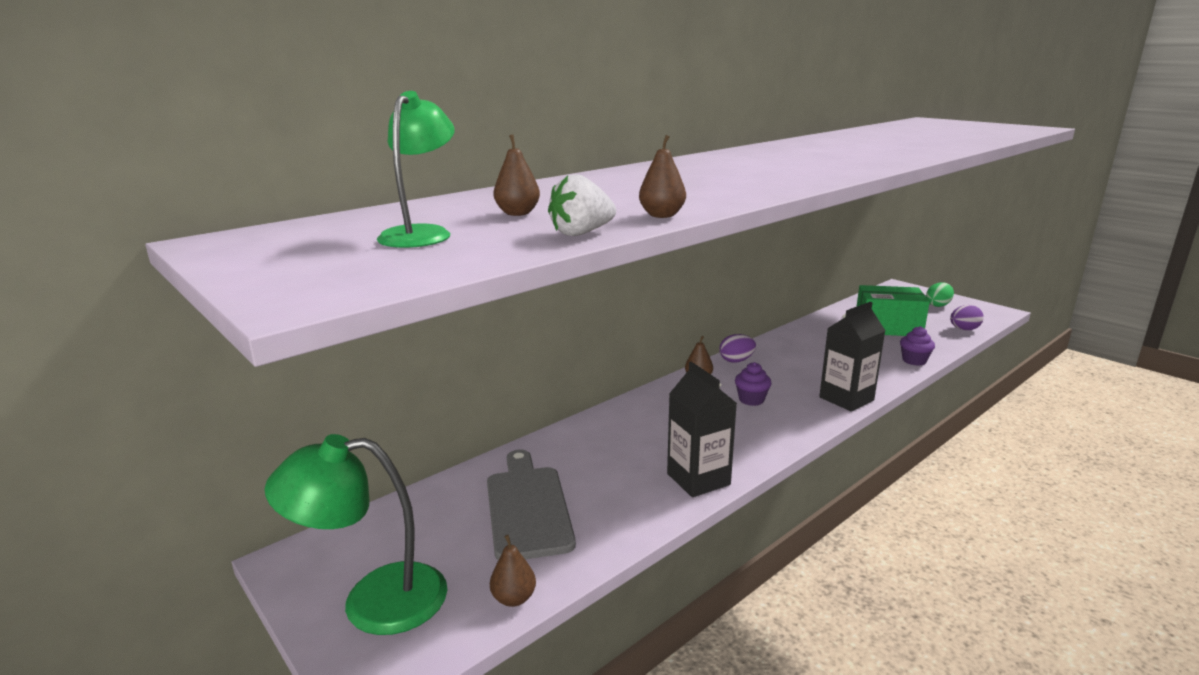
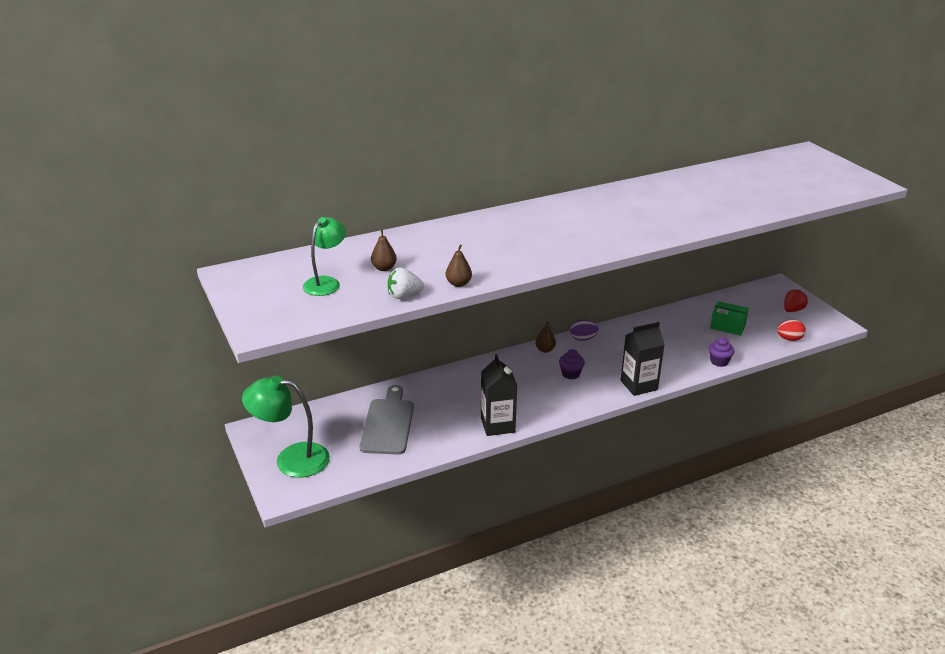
camera: 15 degrees right, 10 degrees up
brown pear [490,535,536,607] -> none
green box [856,285,930,336] -> green box [710,301,749,336], size x0.66
green egg [926,282,954,307] -> red strawberry [784,290,808,312]
purple egg [950,305,984,330] -> red egg [777,320,806,341]

